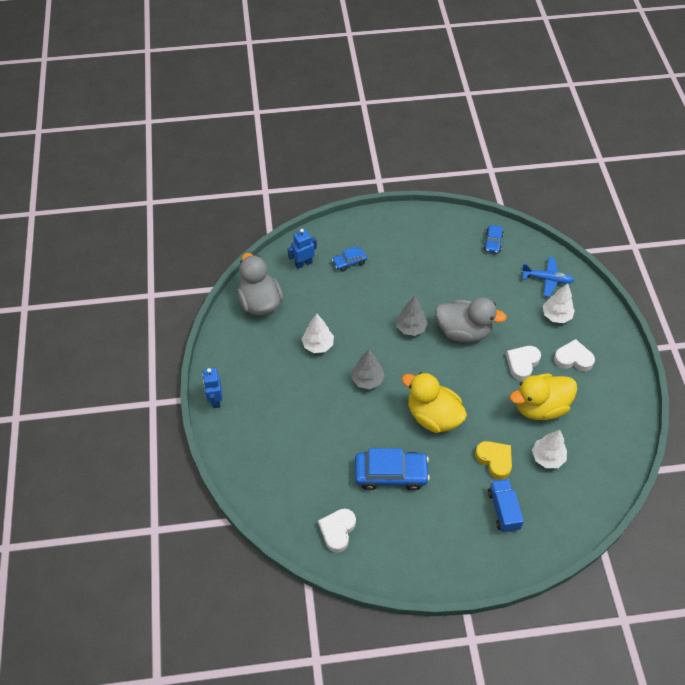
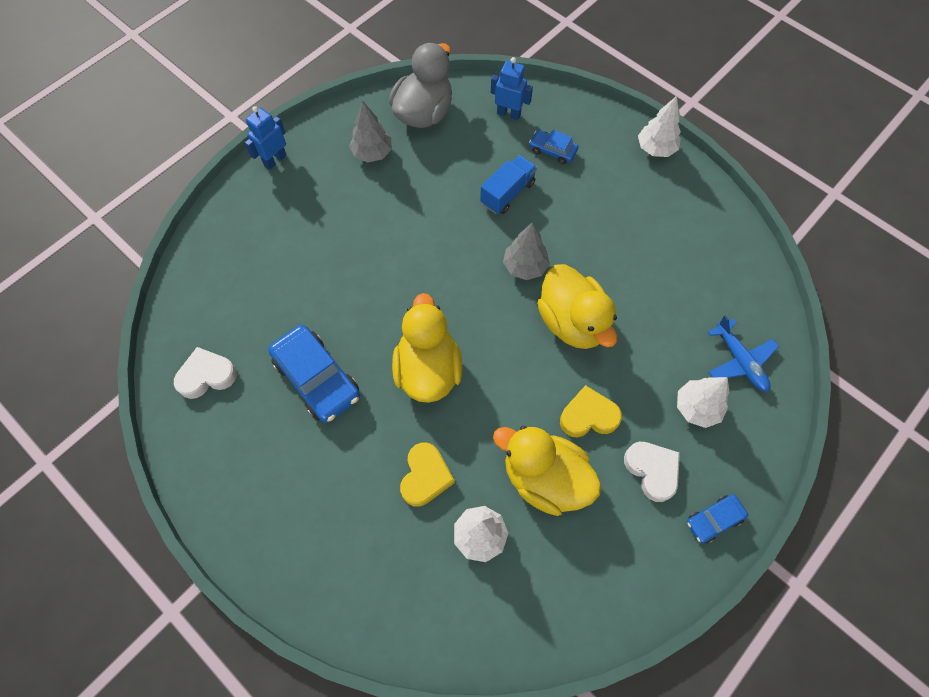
camera: 50 degrees right, 10 degrees up
white tree [302,314,334,353] -> white tree moved to [638,96,681,157]
grey tree [351,350,385,389] -> grey tree moved to [349,101,392,162]
grey duck [435,297,507,342] -> yellow duck [537,264,617,349]
blue car [484,225,504,253] -> blue car moved to [687,494,748,544]
blue truck [488,479,524,533] -> blue truck moved to [480,155,537,214]
white heart [506,346,541,381] -> yellow heart [560,385,622,437]

